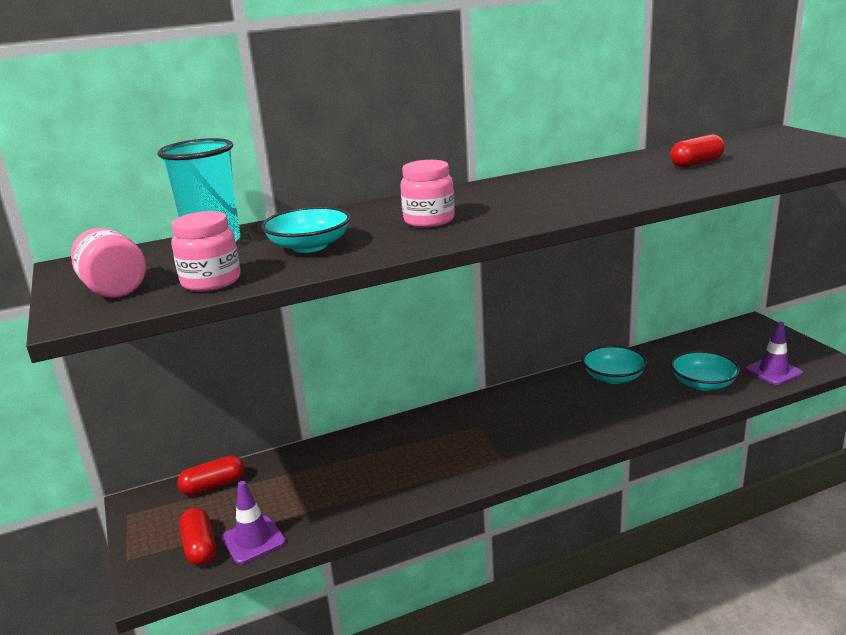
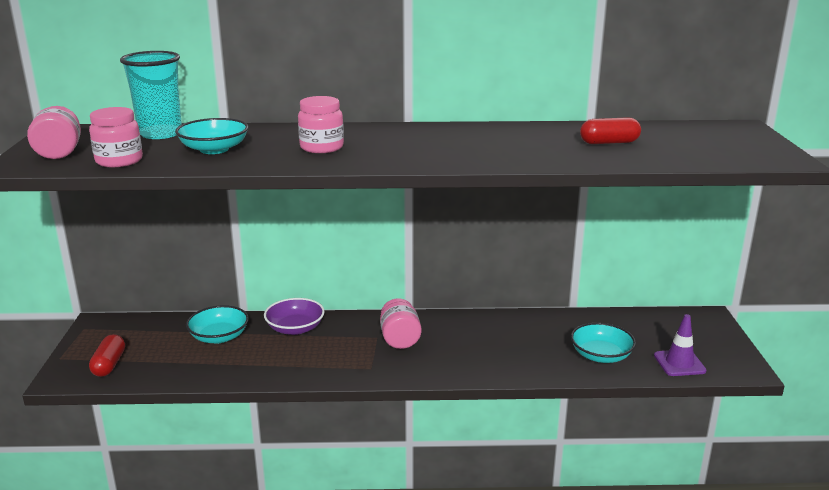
camera: 20 degrees right, 0 degrees up
red capsule [177,455,244,496] -> none
purple traffic cone [221,481,286,564] -> none
turquoise bowl [582,345,647,384] -> turquoise bowl moved to [186,305,249,344]
none -> purple bowl [264,298,325,335]
none -> pink jar [380,298,422,349]

